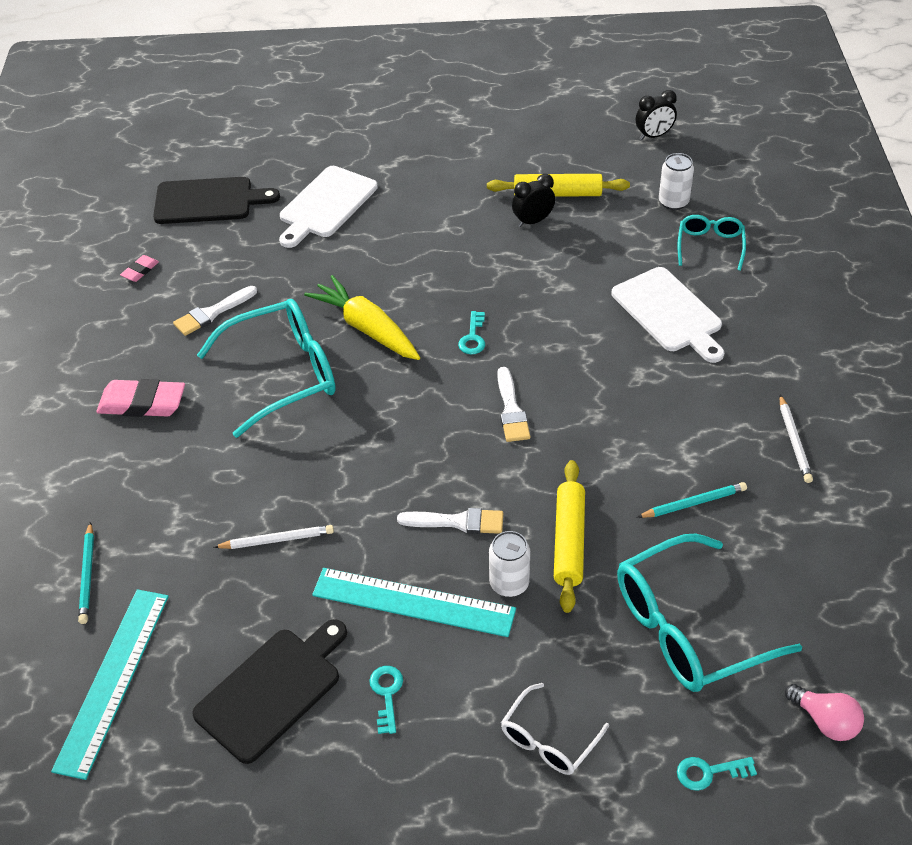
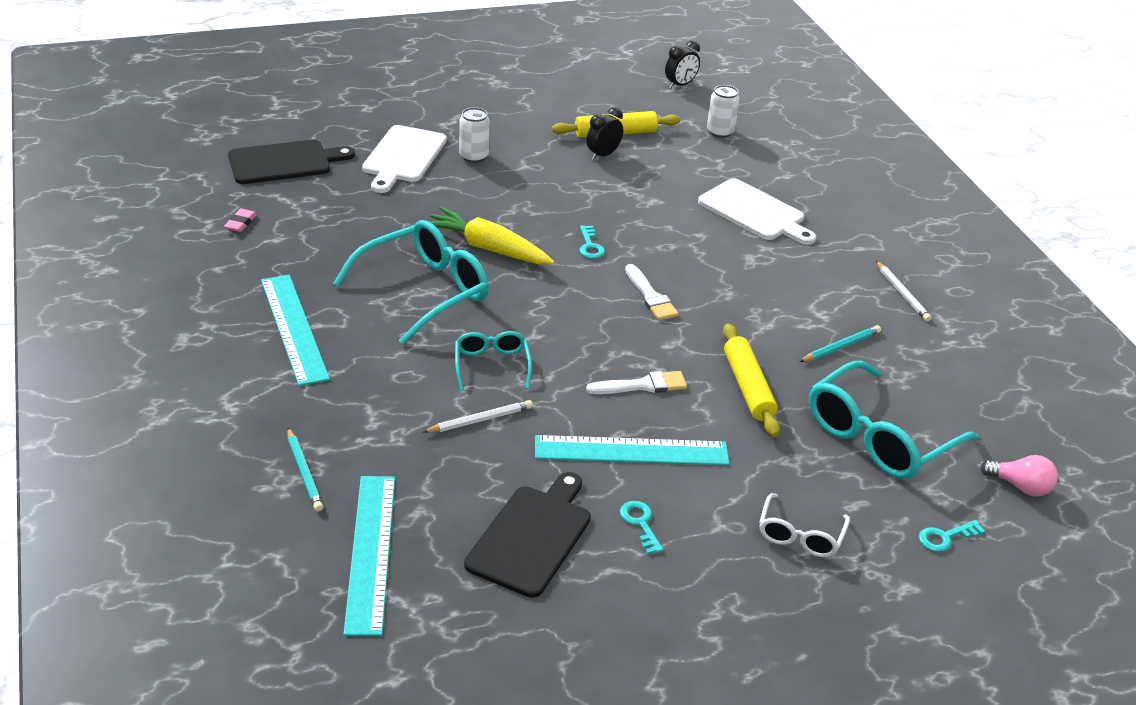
camera: 20 degrees left, 10 degrees down
pink eraser [96,379,185,417] -> turquoise ruler [261,275,330,386]
white brush [173,286,257,336] -> none
white can [489,531,530,597] -> white can moved to [459,107,490,163]
turquoise glasses [678,215,746,271] -> turquoise glasses moved to [455,331,532,391]

